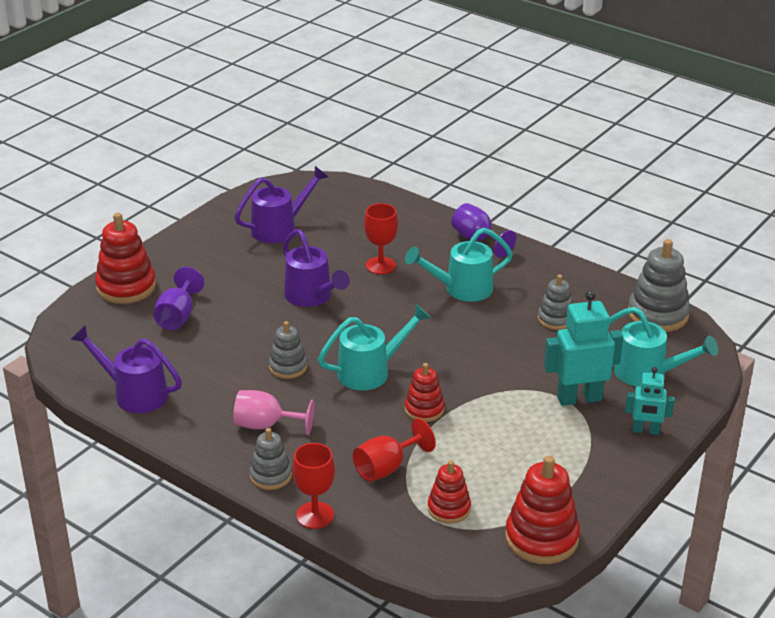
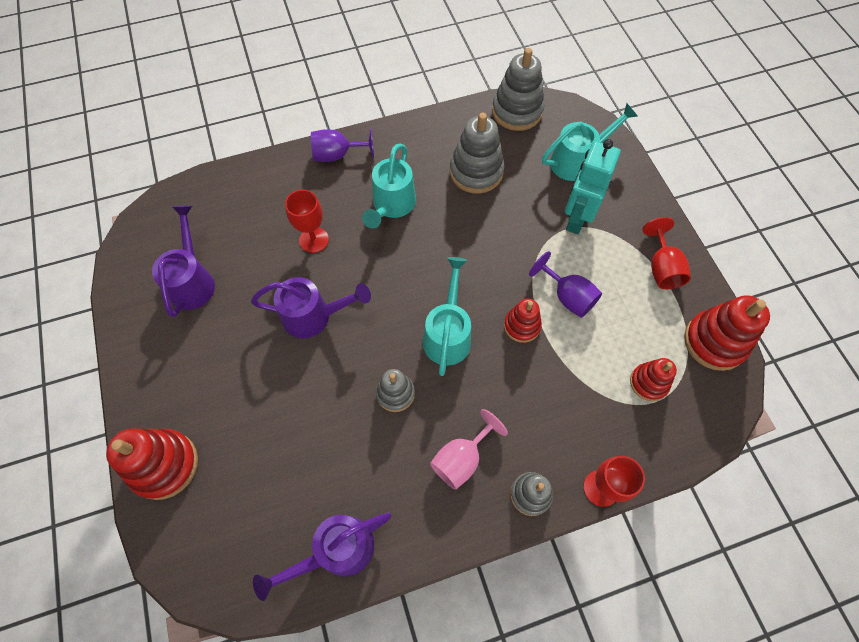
camera: 55 degrees left, 30 degrees up
purple goblet [153,267,204,330] -> purple goblet moved to [529,251,602,318]
red goblet [353,418,436,482] -> red goblet moved to [642,217,691,289]
grey stacking toy [538,274,573,330] -> grey stacking toy [450,113,504,194], size x1.66
turquoise robot [625,367,675,435] -> none

